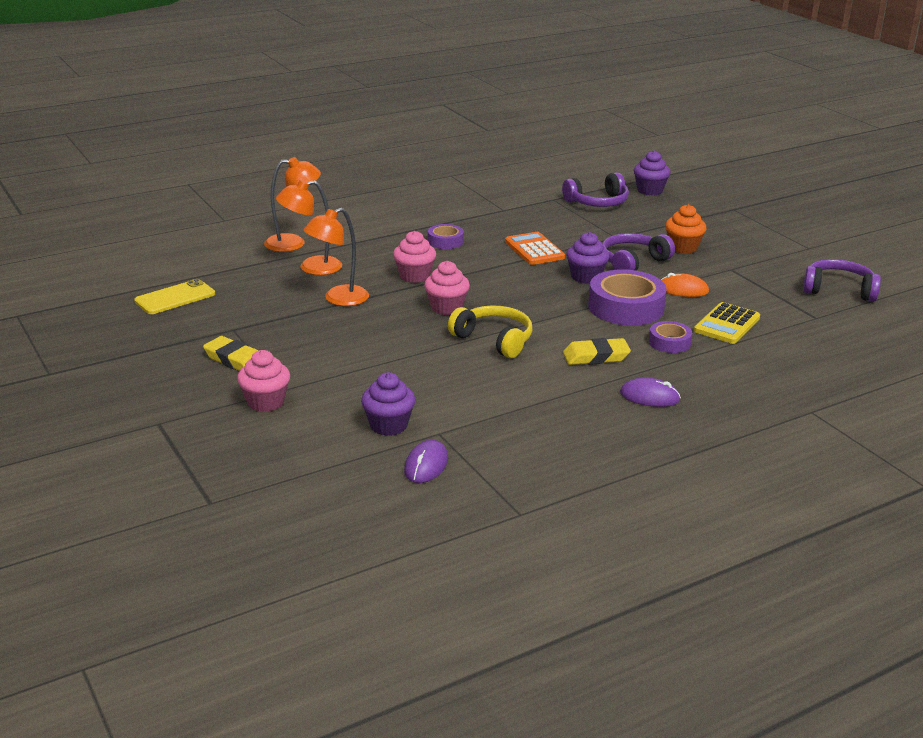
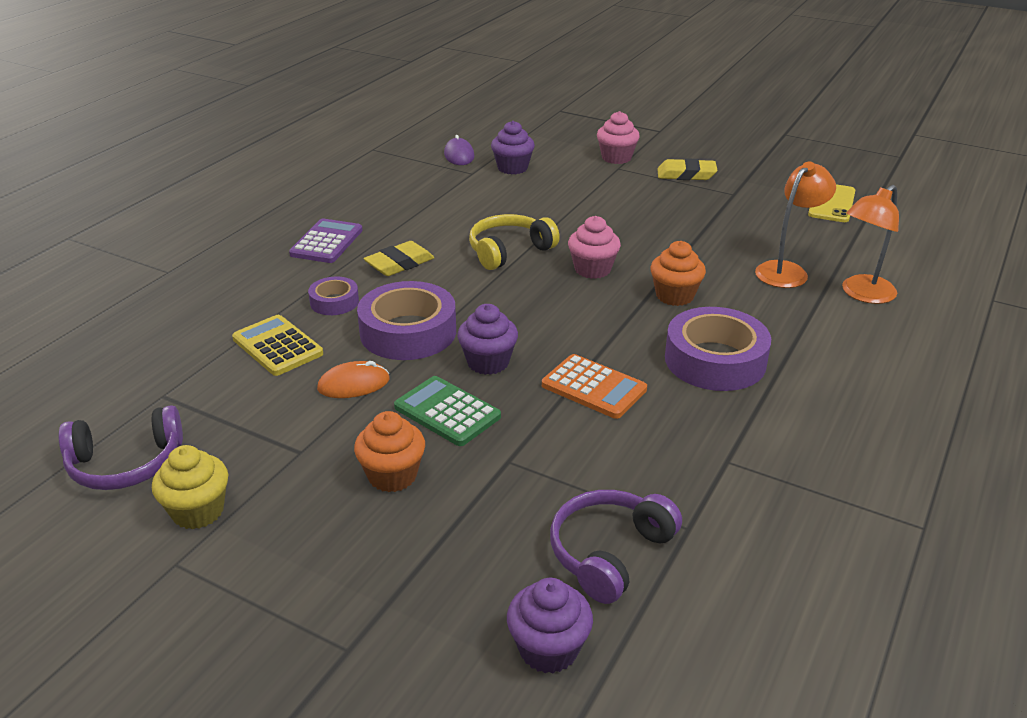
camera: 150 degrees right, 5 degrees up
orange lamp [303,208,369,306] -> none
pink cupcake [393,231,436,283] -> orange cupcake [650,241,706,306]
purple tape [428,224,464,249] -> purple tape [665,307,771,391], size x1.90
yellow headphones [448,305,532,358] -> yellow headphones turned 135 degrees clockwise [469,214,560,270]
purple headphones [602,233,675,271] -> green calculator [394,376,501,446]
purple mouse [620,378,681,407] -> purple calculator [289,219,363,263]
yellow calculator [694,302,760,344] -> yellow calculator turned 45 degrees counterclockwise [232,315,323,376]
none -> yellow cupcake [152,445,228,529]

